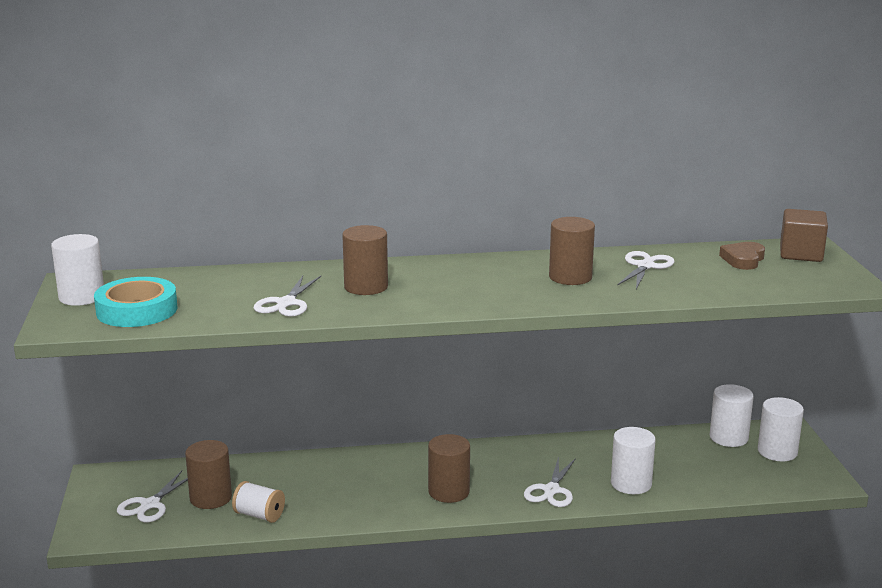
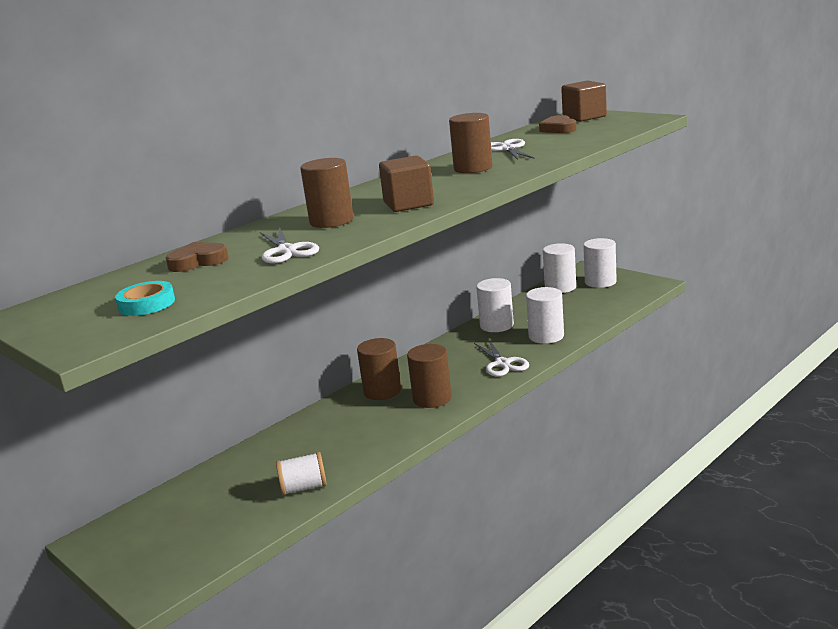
camera: 35 degrees left, 0 degrees up
white cylinder [51,234,104,306] -> white cylinder moved to [476,278,514,332]
turquoise tape [94,277,177,327] -> turquoise tape [115,281,175,316], size x0.59
white scissors [117,471,188,522] -> none
brown cylinder [185,440,232,509] -> brown cylinder moved to [357,338,401,400]
none -> brown heart [166,242,229,272]
none -> brown cube [379,155,434,212]

